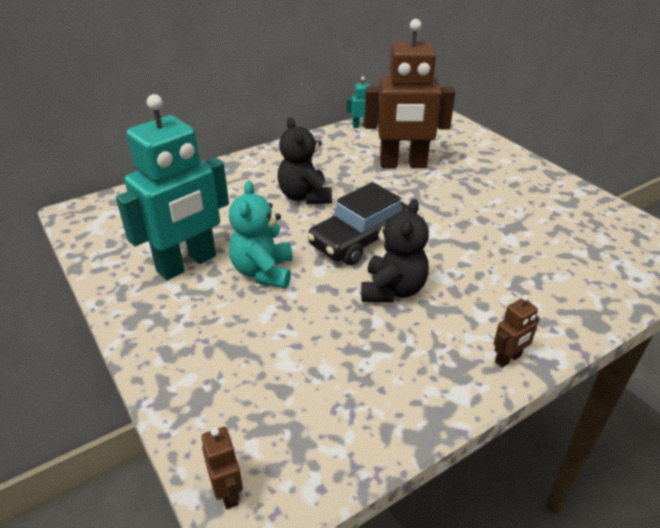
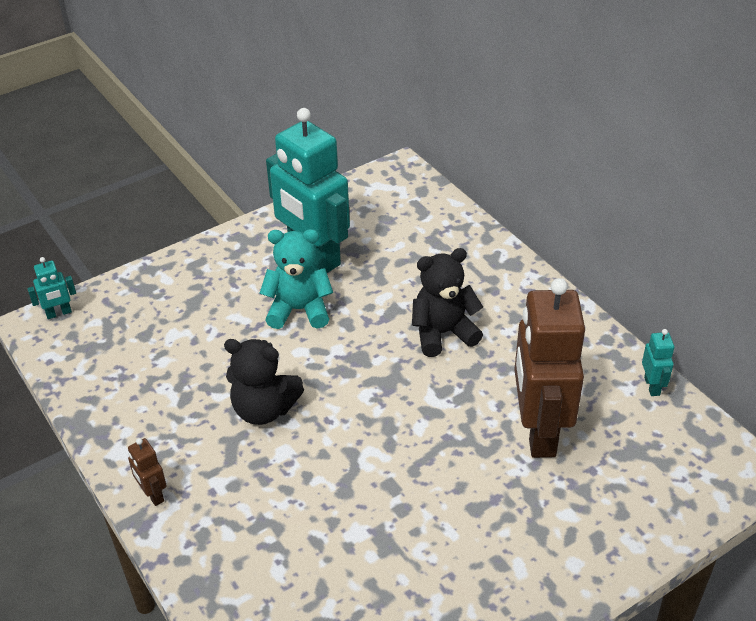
camera: 90 degrees right, 5 degrees up
brown robot [201,427,243,509] -> turquoise robot [27,257,76,319]
black car [307,182,408,265] -> none

